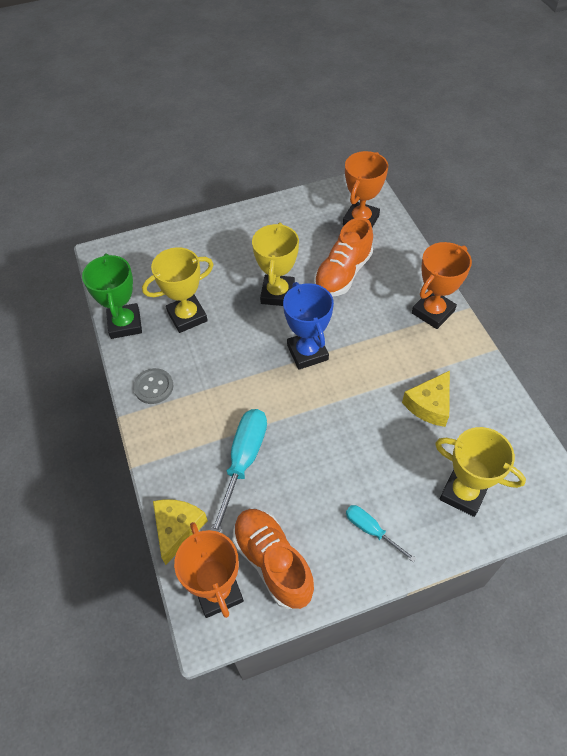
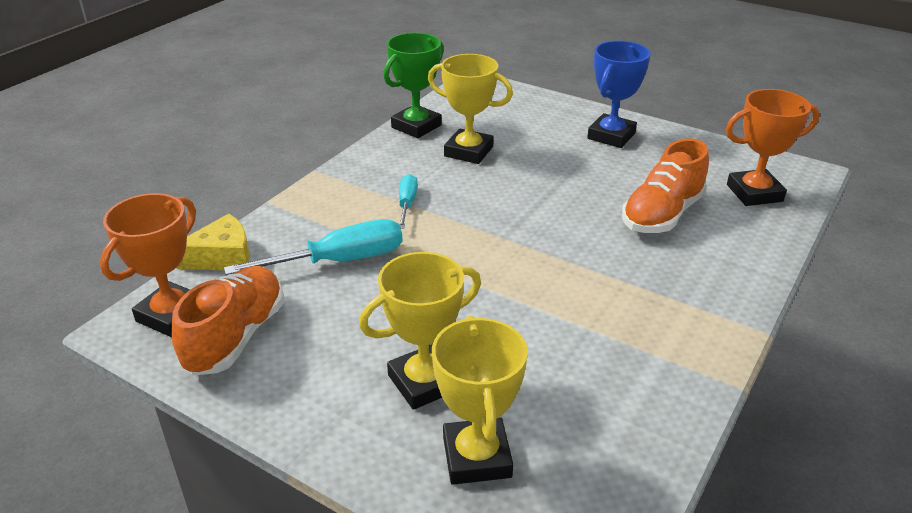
camera: 50 degrees right, 20 degrees down
grey button [133,368,173,404] -> none
yellow trophy [252,222,299,306] -> yellow trophy moved to [359,252,481,410]
blue trophy [283,282,334,370] -> blue trophy moved to [587,41,651,148]
orange shoe [314,217,373,296] -> orange shoe turned 45 degrees counterclockwise [622,139,709,233]
turquoise screwdriver [346,505,416,562] -> turquoise screwdriver moved to [399,174,418,229]
yellow cheese [402,371,450,427] -> none
orange trophy [412,242,472,329] -> none

